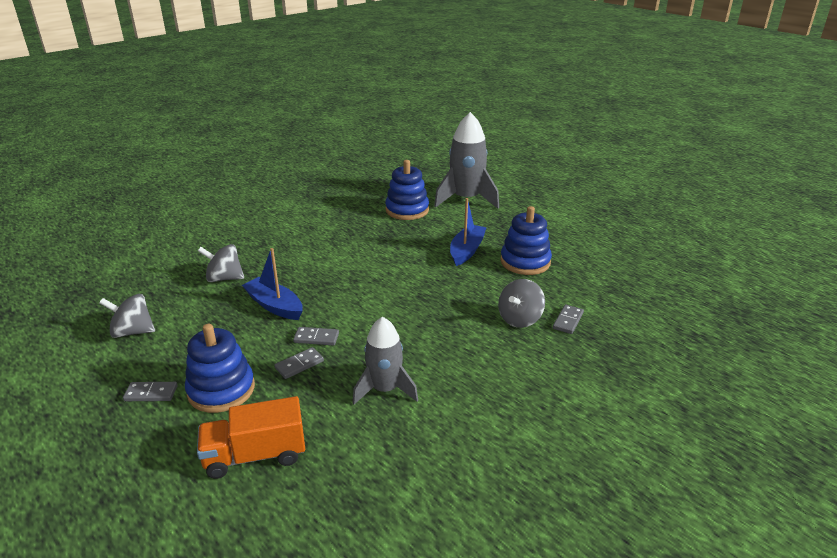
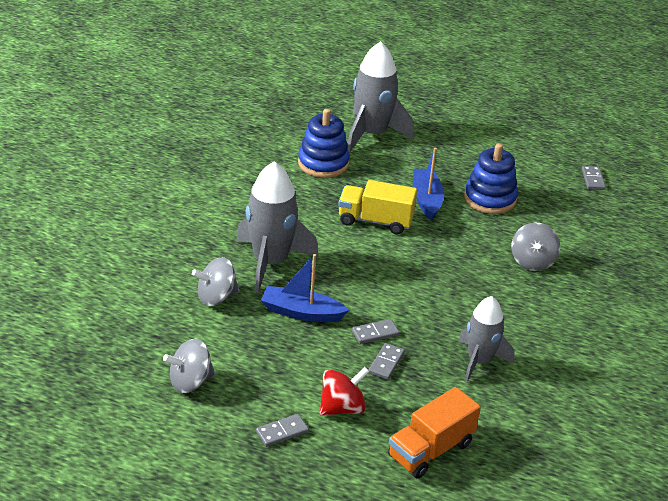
camera: 30 degrees left, 5 degrees up
blue stacking toy [185,324,255,413] -> red spinning top [320,367,370,416]
grey domino [553,305,584,334] -> grey domino moved to [582,166,606,190]
none -> grey rocket [236,161,319,293]
none -> yellow truck [338,180,417,234]

